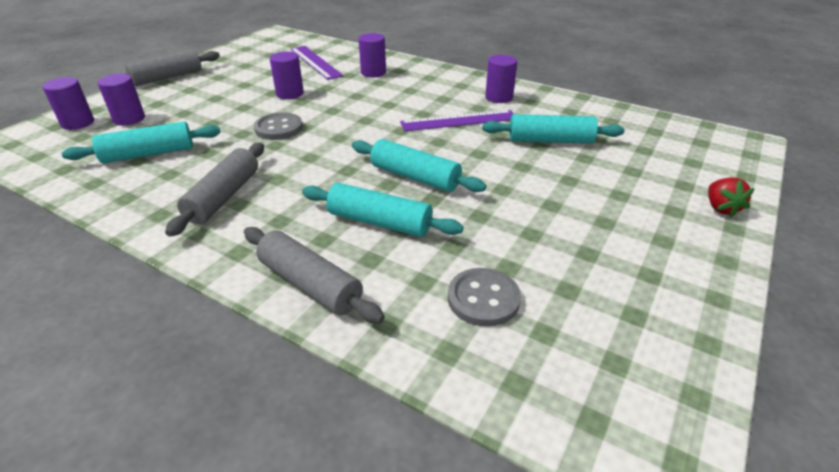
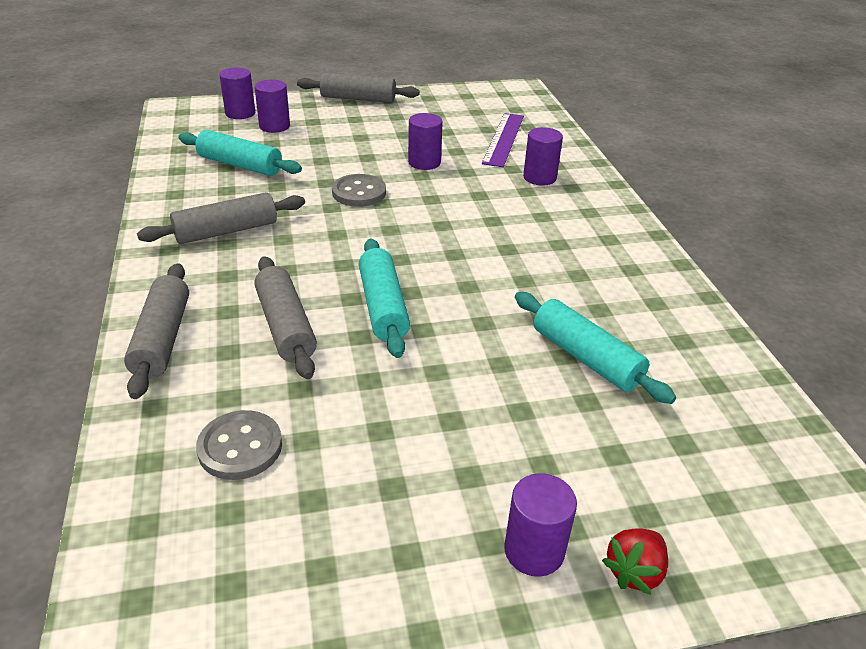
camera: 45 degrees right, 0 degrees up
turquoise rolling pin [302,183,463,237] -> grey rolling pin [254,256,317,379]
purple ruler [400,110,514,131] -> none
purple cylinder [485,55,517,103] -> purple cylinder moved to [504,473,577,577]

